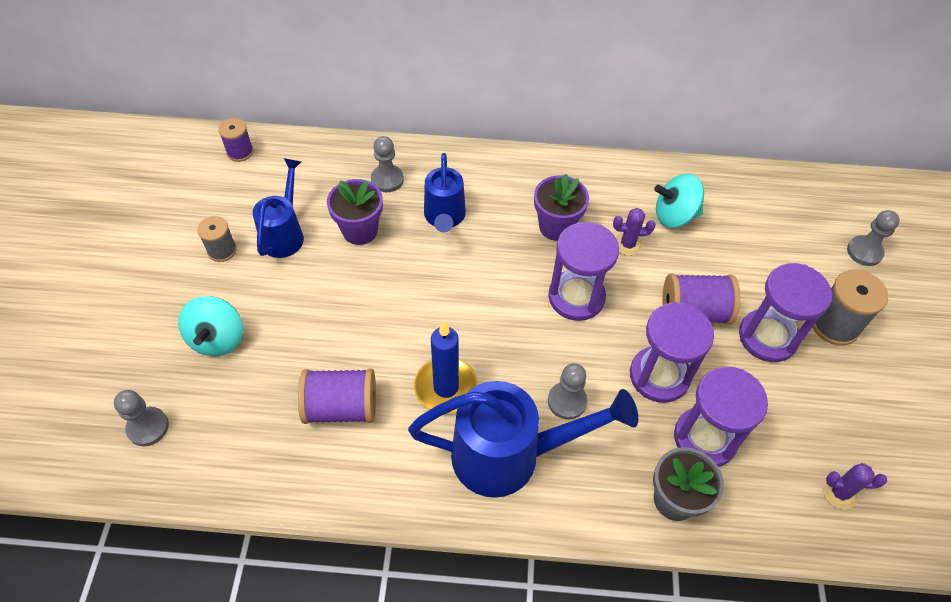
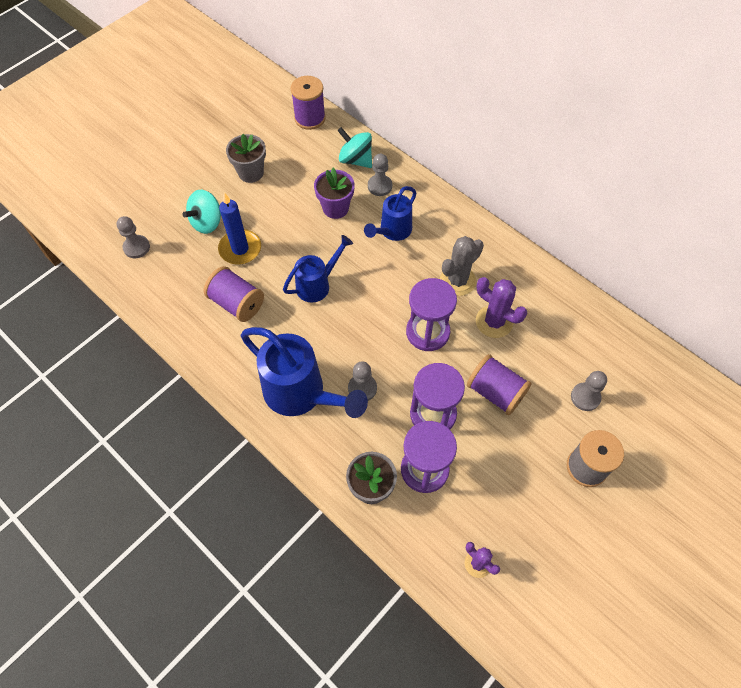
camera: 40 degrees right, 5 degrees up
grey spool [197,216,237,262] -> grey flower pot [226,134,266,183]
purple spool [218,118,254,162] -> purple spool [290,76,326,130], size x1.61
blue watering can [253,158,304,258] -> blue watering can moved to [283,235,353,303]
blue candle [414,322,478,414] -> blue candle moved to [218,193,261,265]
purple flower pot [534,174,589,241] -> grey cactus [440,236,484,296]
purple cactus [613,208,656,256] -> purple cactus [476,277,527,338], size x1.64
turquoise spinning top [654,174,704,228] -> turquoise spinning top moved to [337,127,372,168]
purple hourglass [739,263,832,362] -> none
grey pawn [847,210,900,266] -> grey pawn moved to [571,371,607,411]

